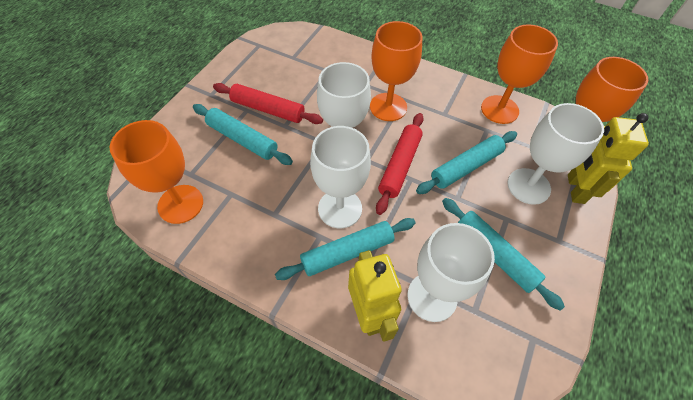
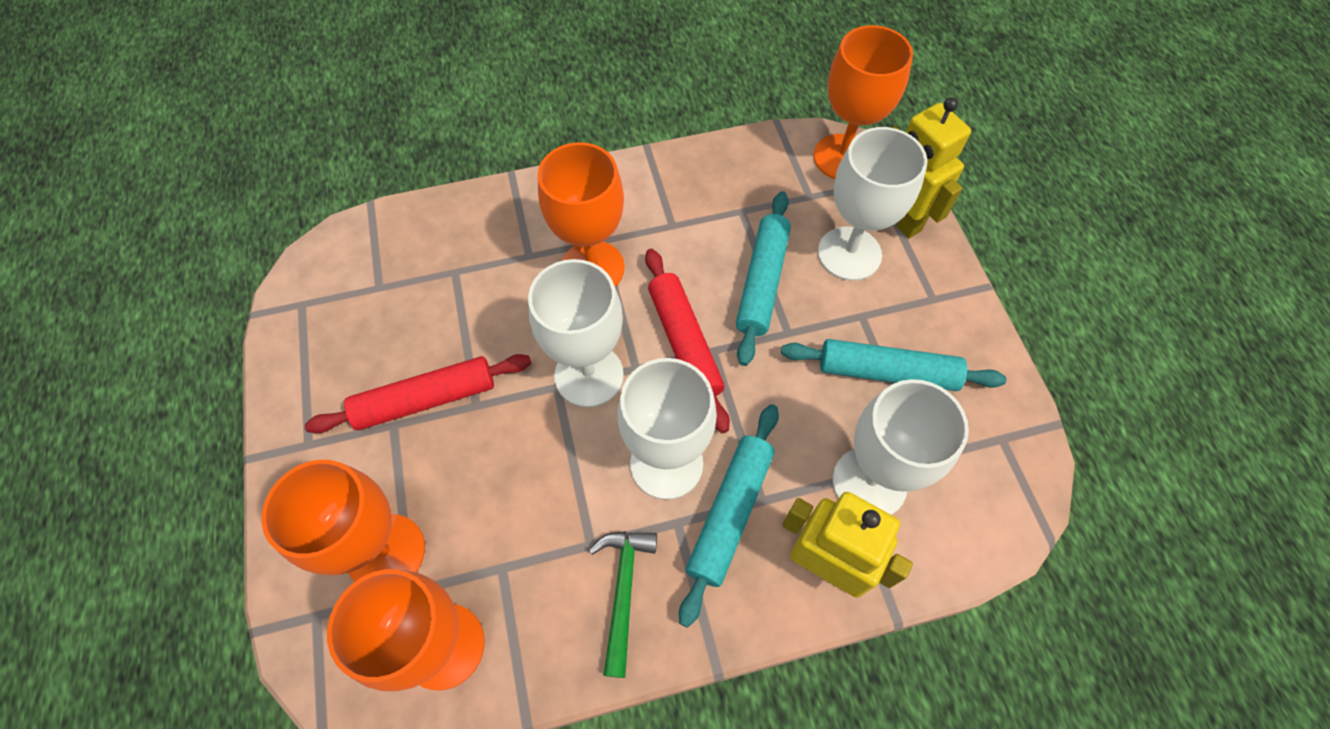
camera: 40 degrees left, 5 degrees up
turquoise rolling pin [193,104,293,165] -> none
orange goblet [481,24,558,124] -> orange goblet moved to [261,460,425,582]
none -> green hammer [589,531,657,678]

